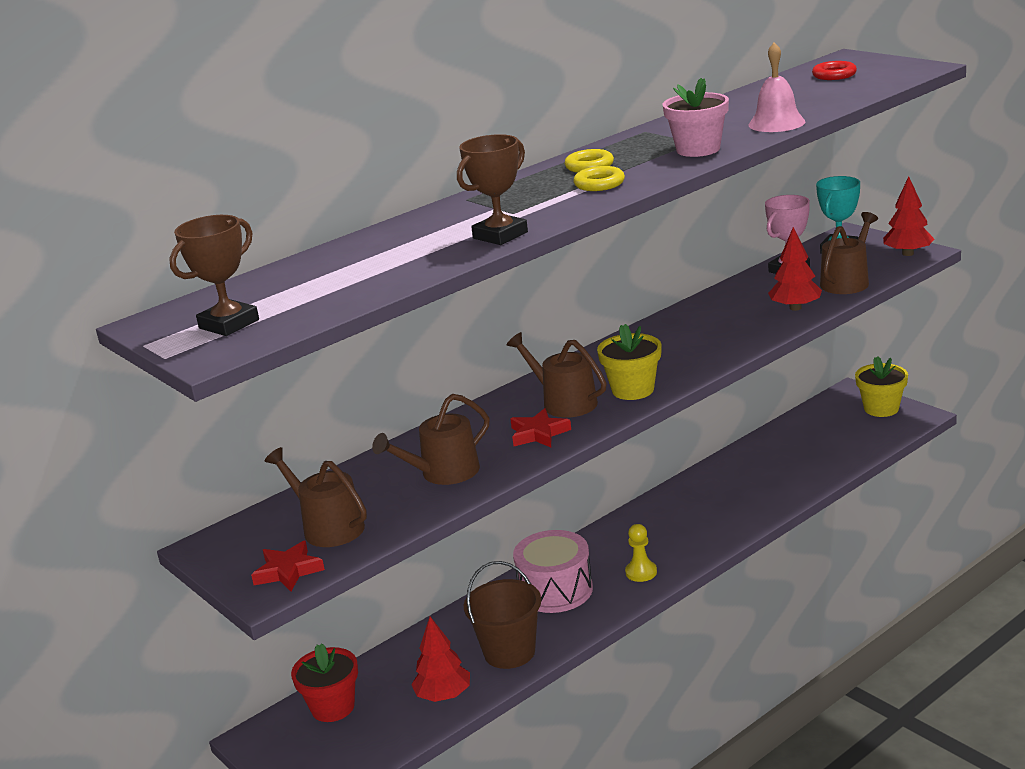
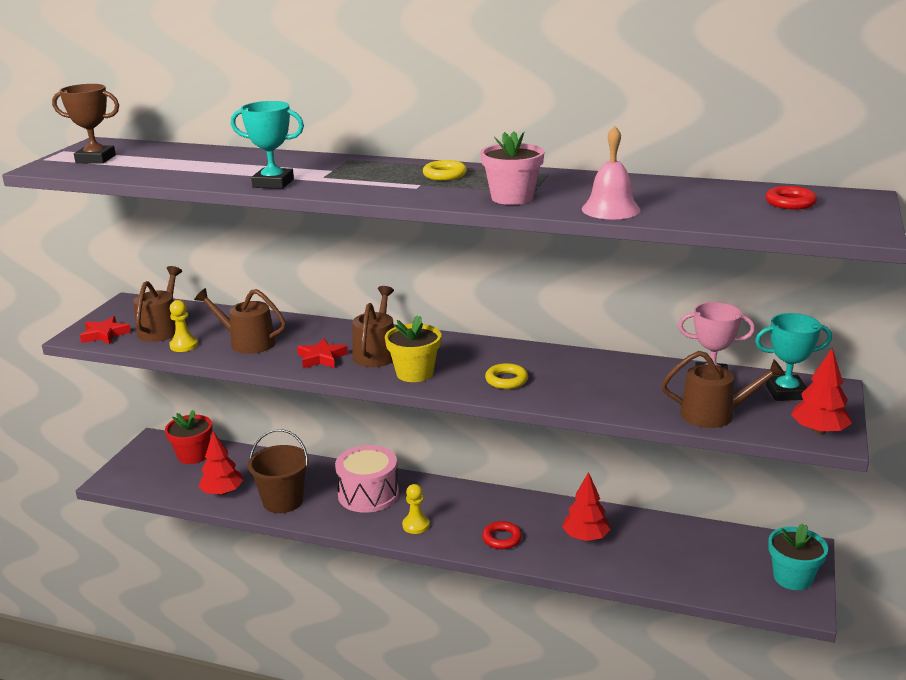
camera: 55 degrees right, 0 degrees up
brown trophy [457,134,528,245] -> turquoise trophy [231,101,304,189]
yellow ring [573,166,625,191] -> yellow ring moved to [485,363,528,389]
red tree [768,227,822,311] -> red tree moved to [562,472,611,541]
yellow flower pot [855,356,908,417] -> turquoise flower pot [768,523,828,590]
none -> yellow pawn [169,300,198,352]
none -> red ring [482,521,522,549]

